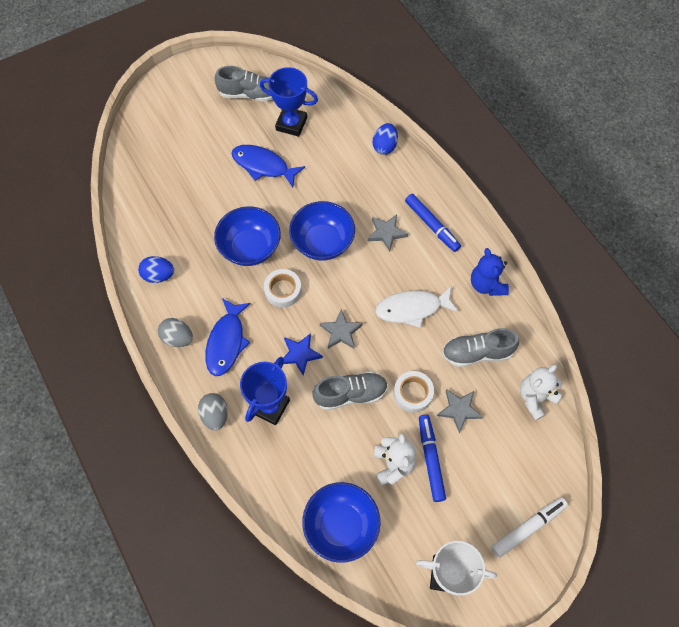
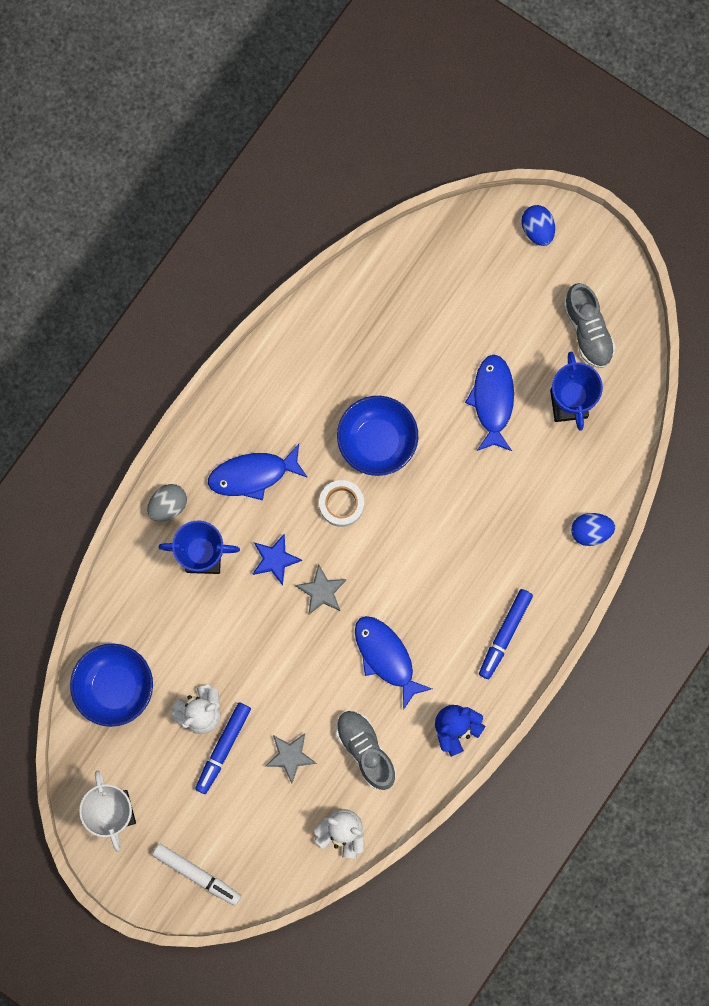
camera: 65 degrees right, 15 degrees up
blue egg [138,256,174,283] -> blue egg moved to [521,205,555,246]
grey egg [158,318,193,347] -> none
blue bowl [289,201,355,261] -> none
grey shoe [313,372,388,410] -> none
grey star [368,215,408,252] -> none
white fish [375,287,459,328] -> blue fish [355,616,432,710]
white tape [394,371,434,413] -> none
blue marker [419,415,446,502] -> blue marker turned 150 degrees clockwise [195,702,251,794]

